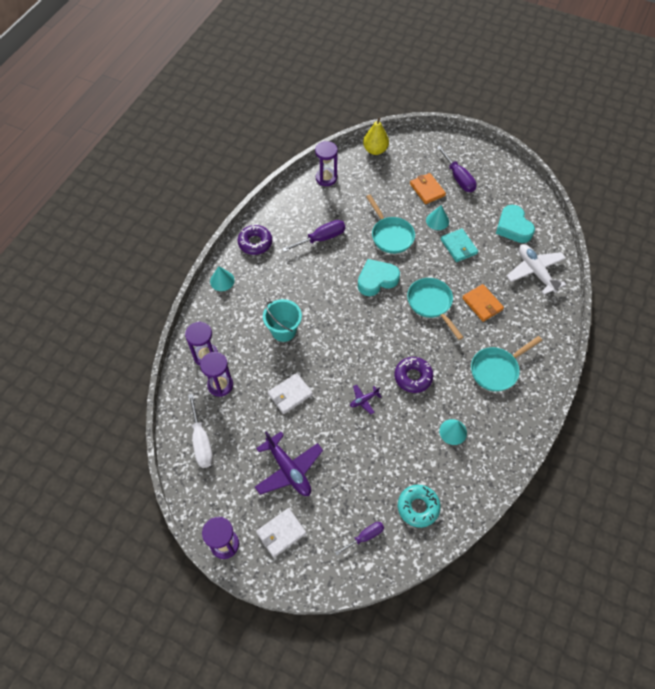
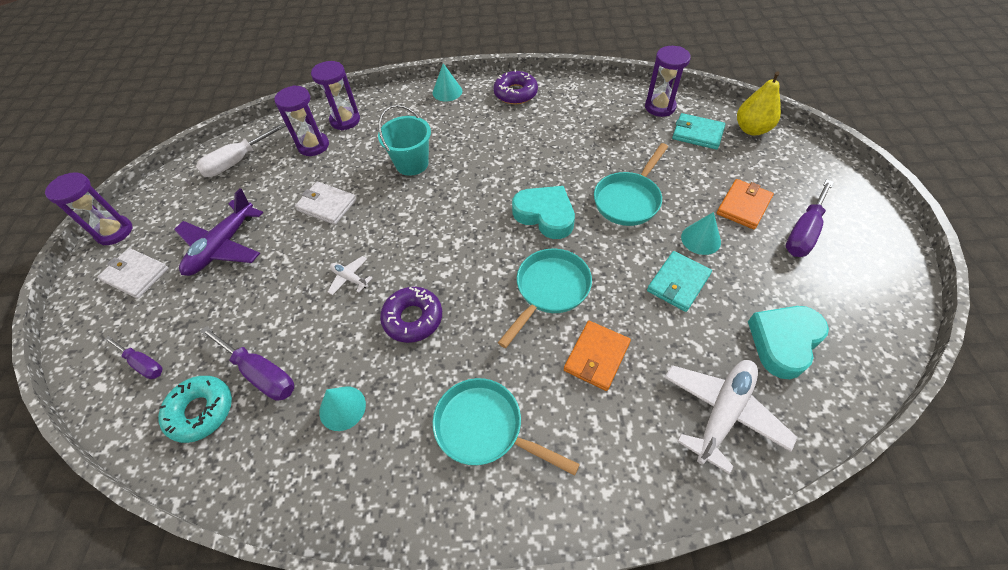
camera: 65 degrees right, 5 degrees down
purple screwdriver [282,220,346,252] -> purple screwdriver moved to [200,326,294,401]
purple plane [350,384,381,414] -> white plane [328,256,373,295]
none -> turquoise wallet [672,113,725,150]

